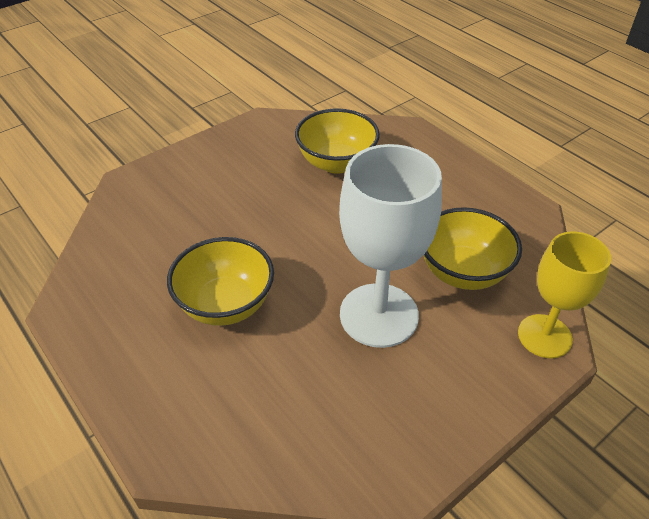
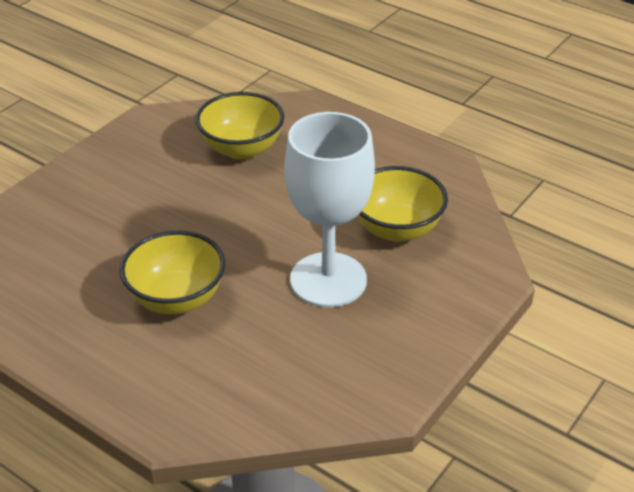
camera: 15 degrees left, 5 degrees down
yellow goblet [518,231,611,358] -> none

